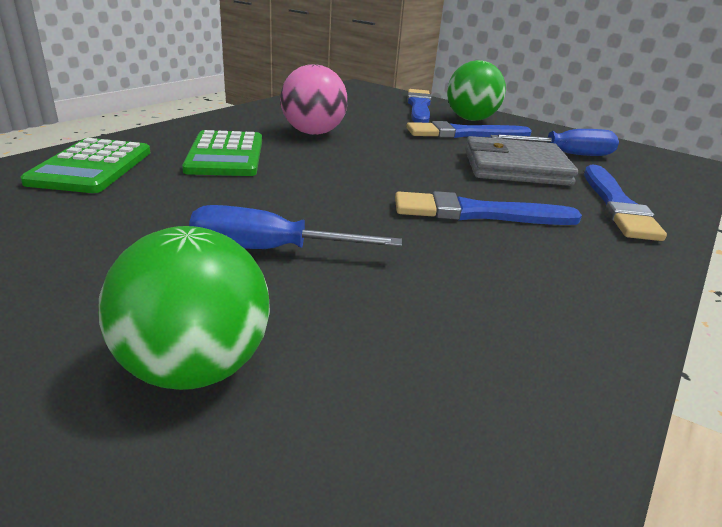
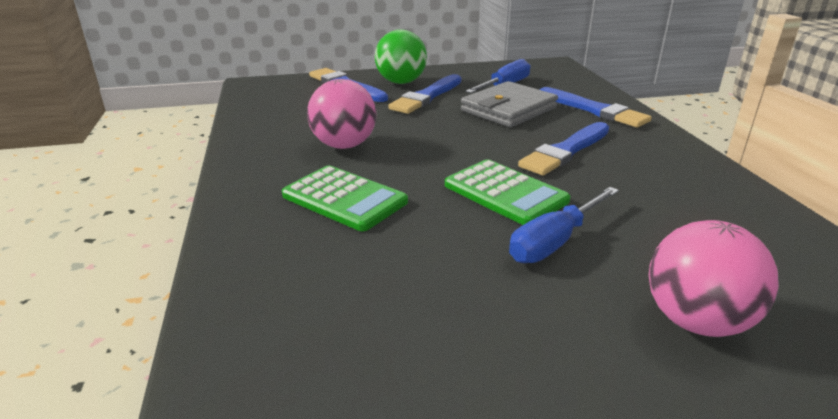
camera: 45 degrees left, 0 degrees up
green calculator [20,138,150,193] -> green calculator moved to [445,159,570,225]
green ball [98,226,270,390] -> pink ball [649,220,779,337]

